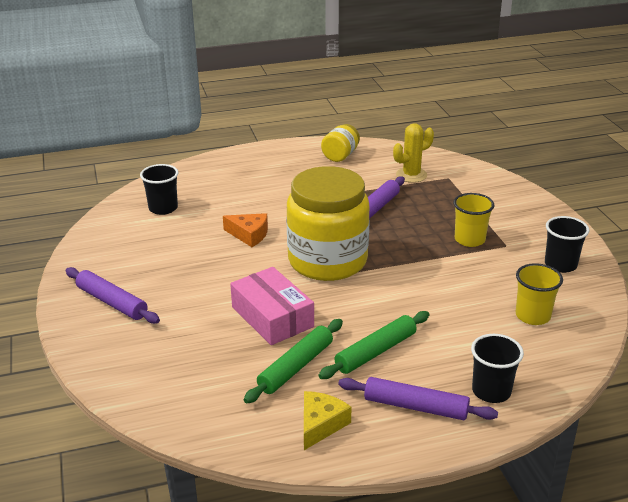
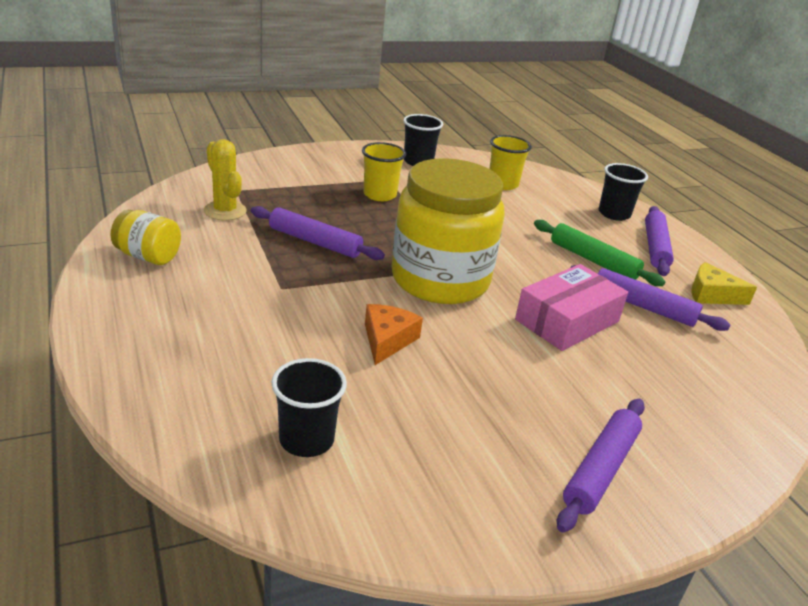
camera: 100 degrees left, 0 degrees up
green rolling pin [244,319,343,403] -> purple rolling pin [570,265,730,331]

